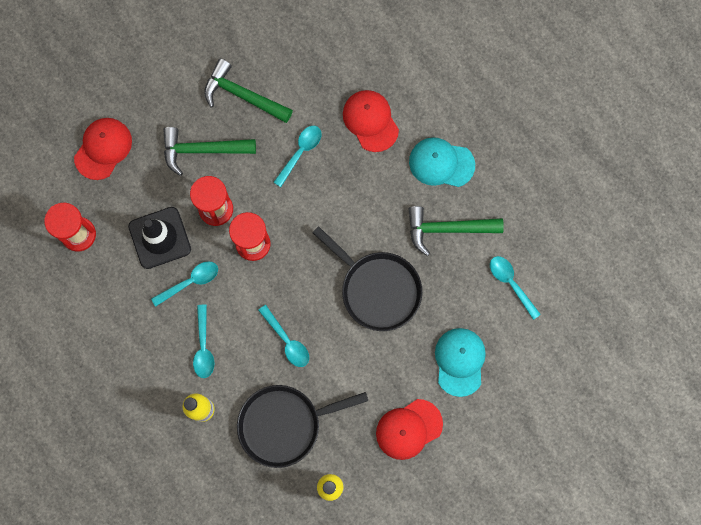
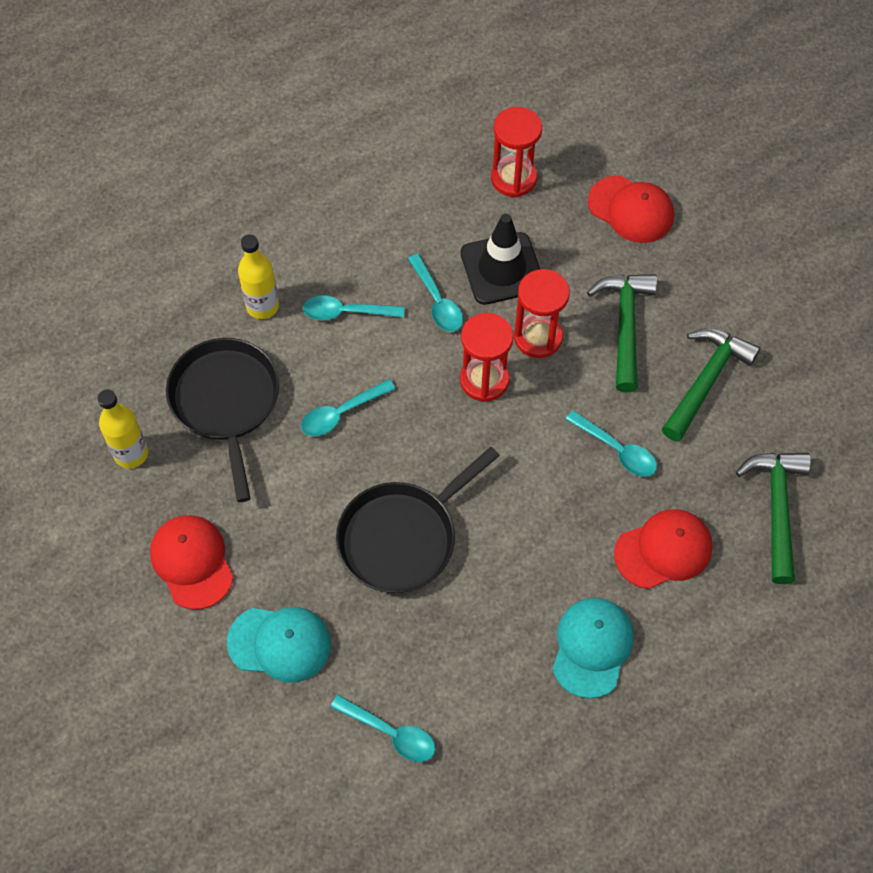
camera: 95 degrees right, 15 degrees down
green hammer [408,206,504,256] -> green hammer moved to [736,453,811,584]
turquoise spoon [490,256,541,320] -> turquoise spoon turned 60 degrees clockwise [330,695,435,762]

